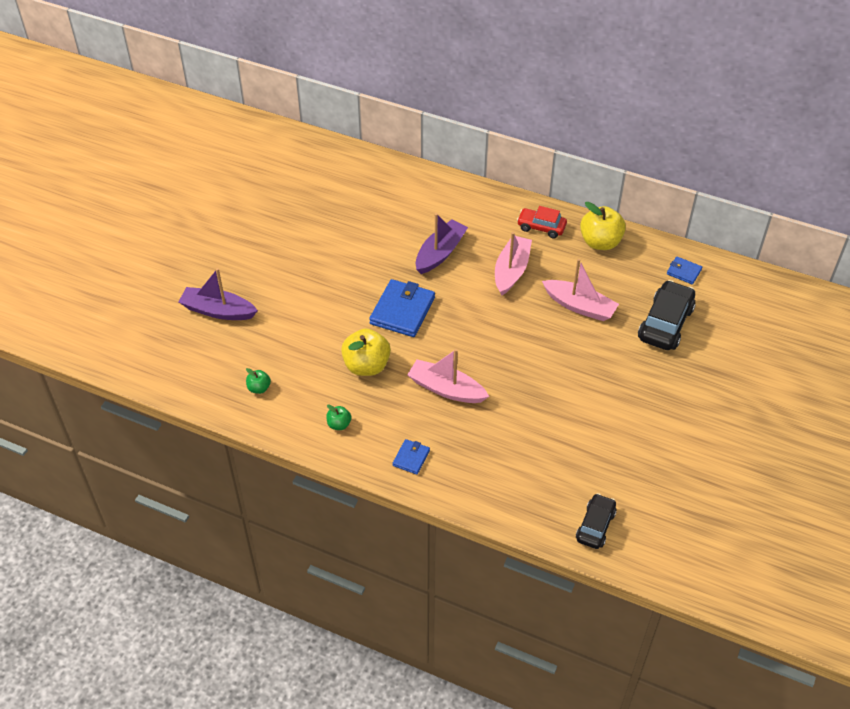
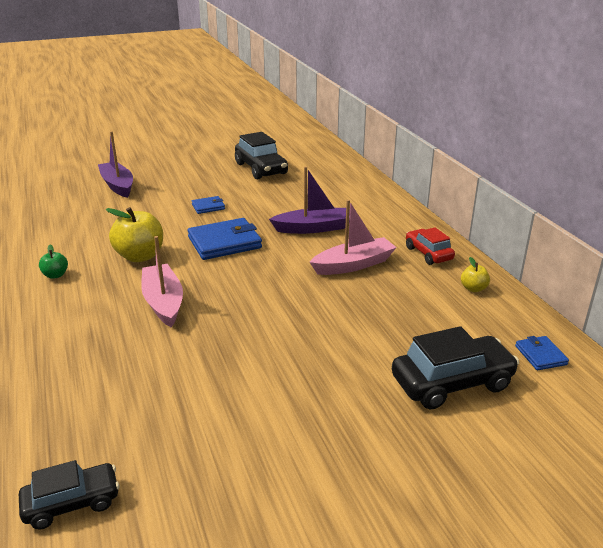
camera: 45 degrees right, 20 degrees down
green apple [246,368,271,394] -> none
blue wallet [393,439,430,475] -> blue wallet moved to [192,196,225,214]
pink boat [542,259,619,321] -> none
yellow apple [580,202,626,250] -> yellow apple [461,257,490,292], size x0.50
none -> black car [235,132,288,179]

